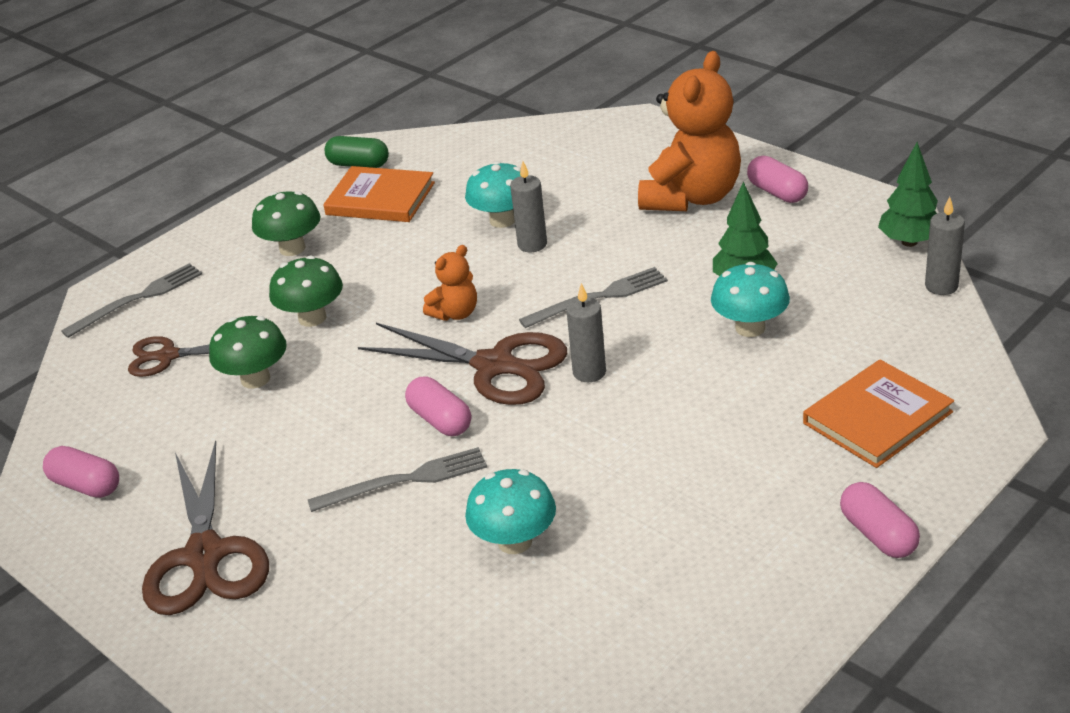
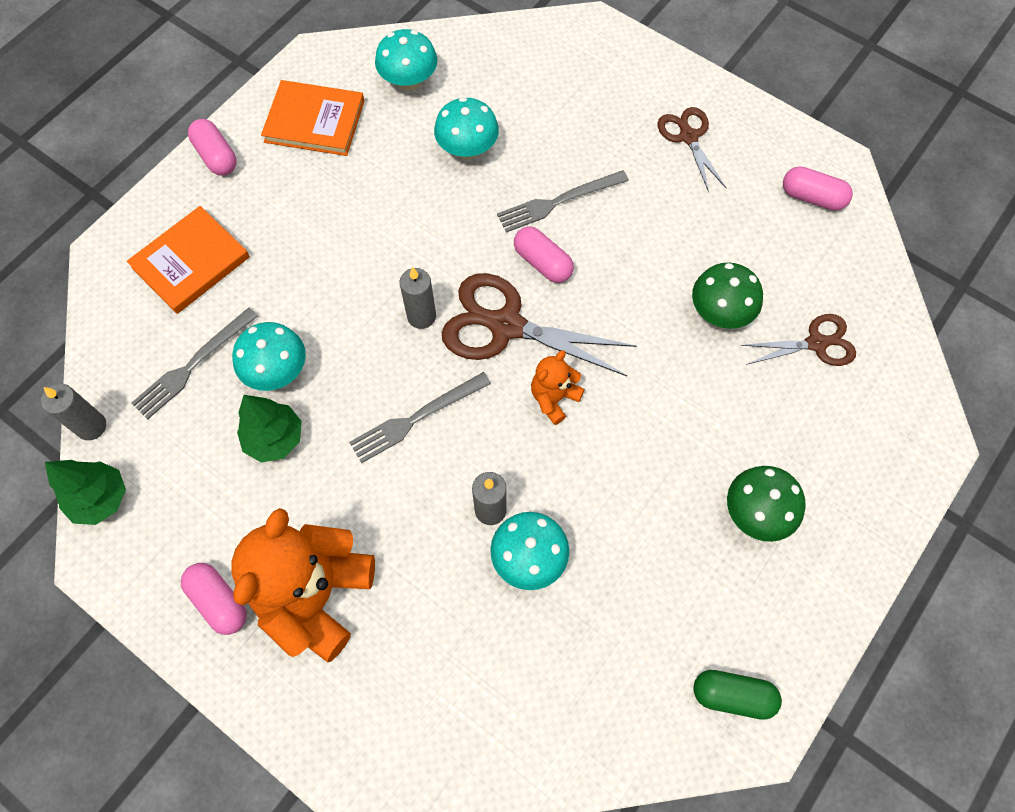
camera: 170 degrees right, 30 degrees up
grey fork [61,263,202,338] -> grey fork moved to [131,307,258,419]
brown scissors [142,440,269,615] -> brown scissors [657,107,726,192], size x0.59
green mushroom [269,256,343,327] -> none
orange book [323,166,435,222] -> orange book moved to [261,80,365,156]
none -> turquoise mushroom [375,29,437,91]

